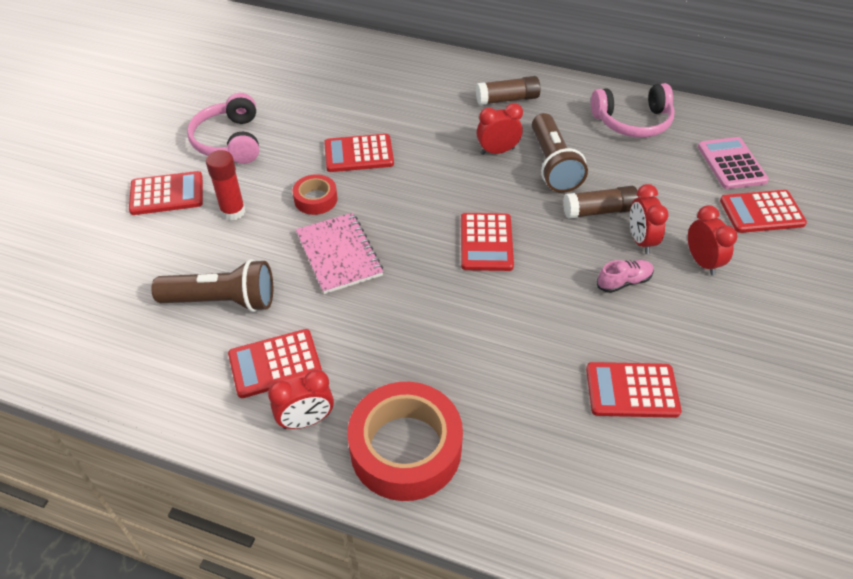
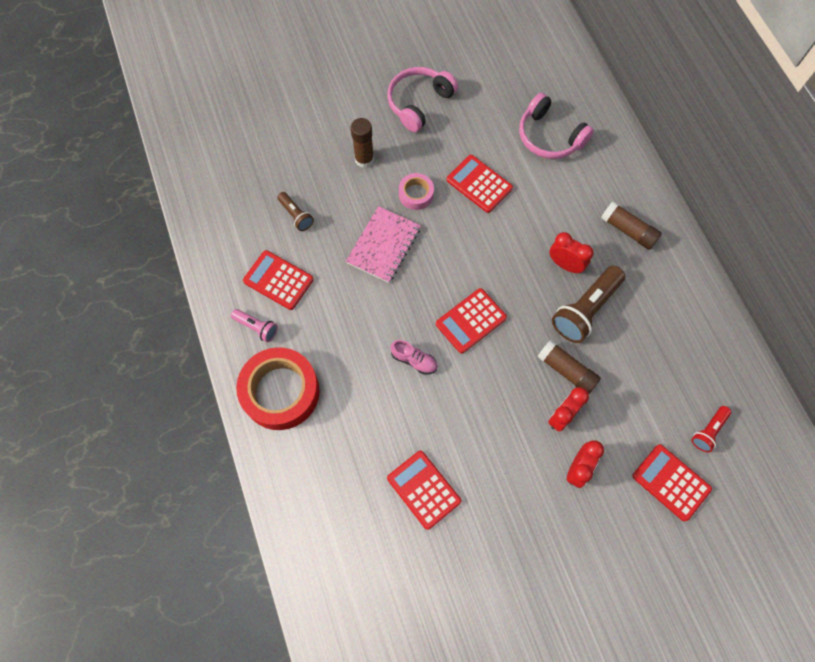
camera: 50 degrees right, 20 degrees up
red calculator [129,171,203,215] -> none
brown flashlight [151,259,273,312] -> brown flashlight [277,192,314,231], size x0.54
red glue stick [206,150,245,221] -> brown glue stick [351,118,374,168]
red clock [268,370,334,429] -> pink flashlight [231,309,278,342]
red tape [292,174,337,215] -> pink tape [399,173,434,210]
pink headphones [591,83,675,138] -> pink headphones moved to [519,93,594,159]
pink shoe [597,260,654,293] -> pink shoe moved to [390,340,437,374]
pink calculator [698,137,769,189] -> red flashlight [692,406,731,452]

